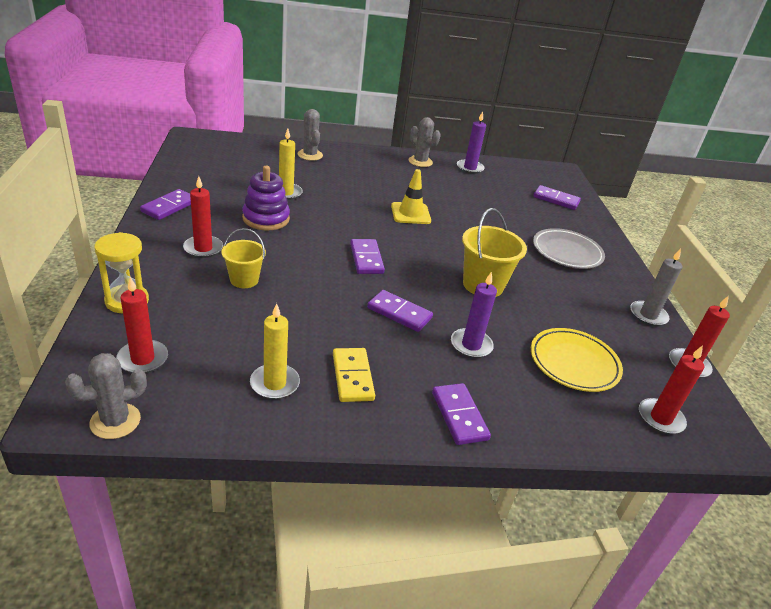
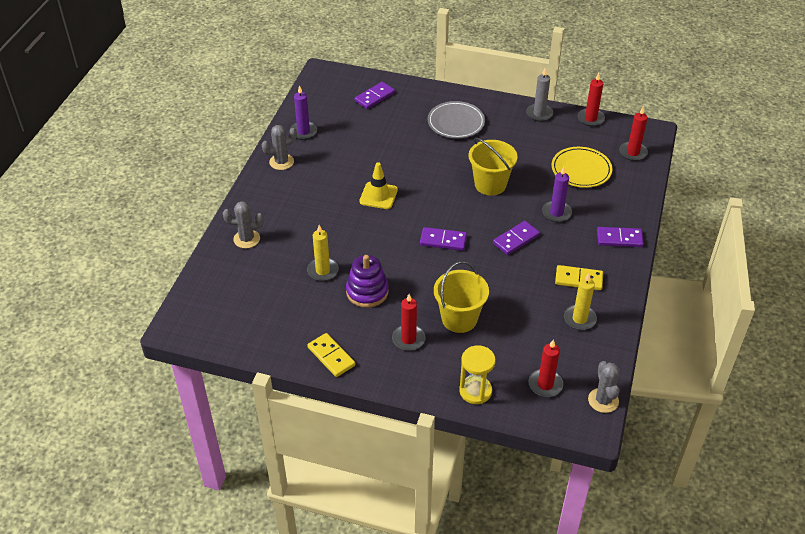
camera: 65 degrees left, 10 degrees up
purple domino [140,189,191,220] -> yellow domino [307,333,355,377]
yellow bucket [221,228,266,288] -> yellow bucket [434,261,489,333], size x1.58

